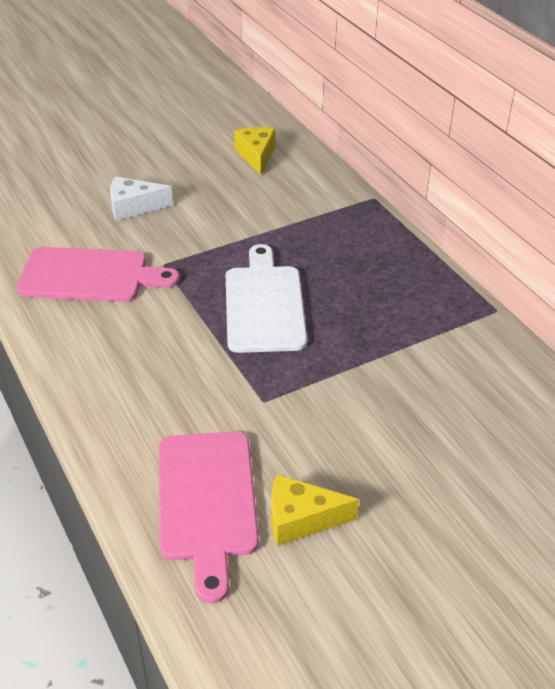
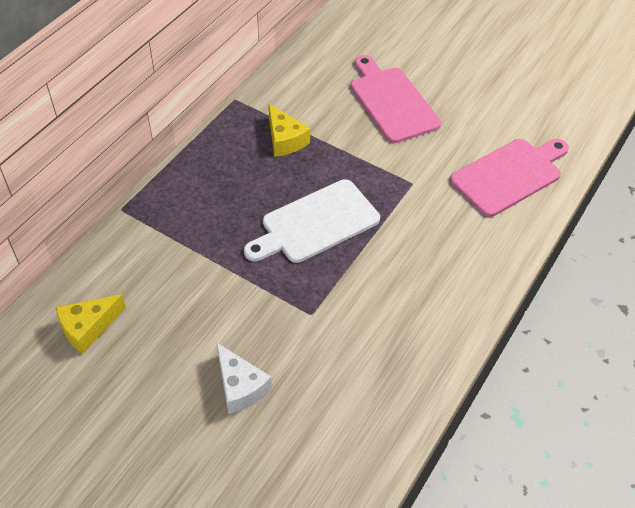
camera: 120 degrees left, 10 degrees up
pink cutting board [16,247,180,302] -> pink cutting board moved to [350,55,441,143]
yellow cheese [271,474,359,546] -> yellow cheese moved to [268,103,310,157]

